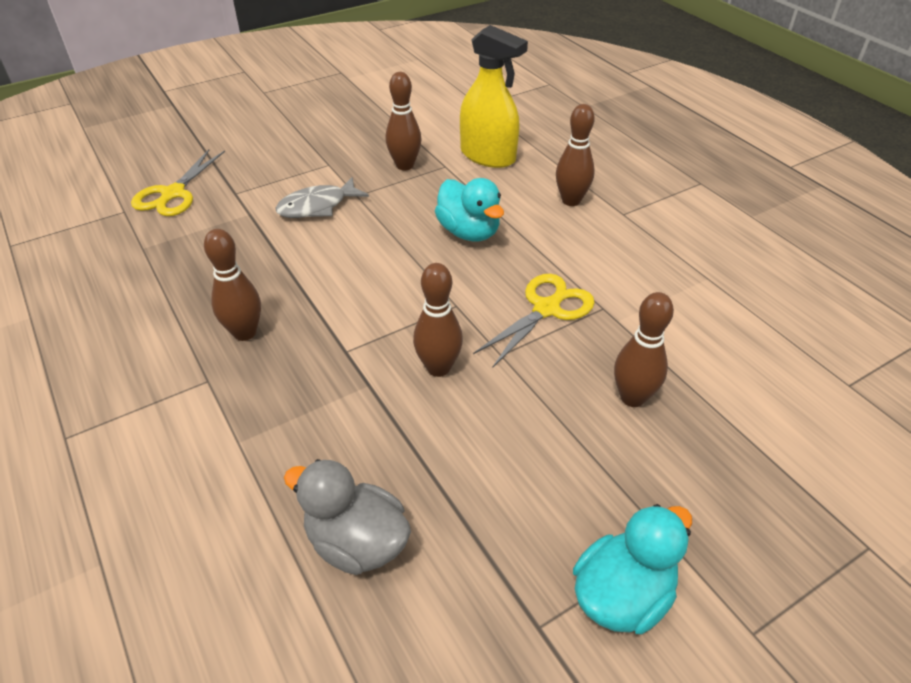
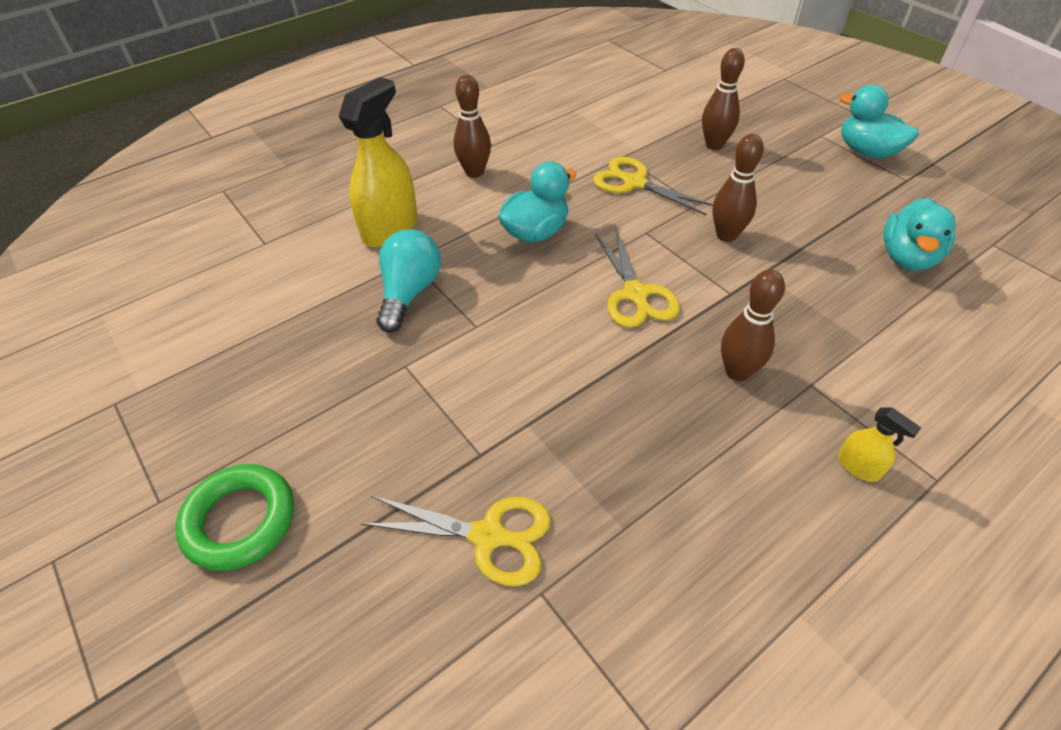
camera: 95 degrees left, 5 degrees up
grey fish [275,177,369,218] -> none
grey duck [284,459,411,575] -> turquoise duck [883,198,956,271]
brown bowling pin [386,72,421,170] -> turquoise light bulb [376,229,441,333]
none -> green ring [175,464,294,571]
none -> yellow scissors [595,230,680,328]
none -> yellow spray bottle [838,407,921,482]

